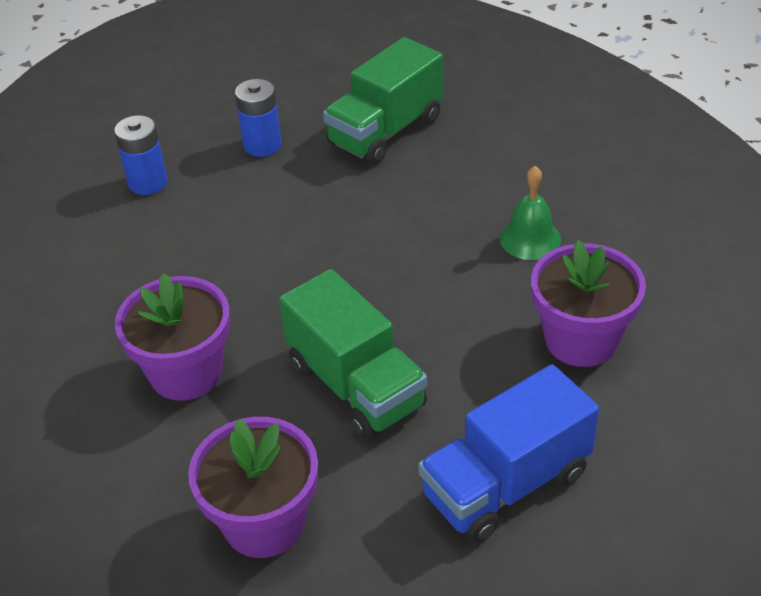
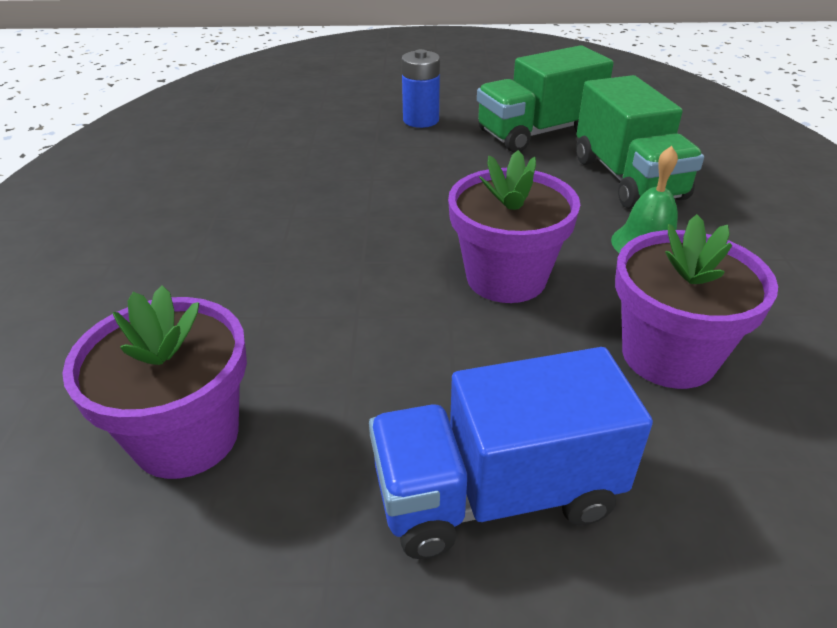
camera: 20 degrees right, 5 degrees down
blue battery [114,115,168,195] -> none
purple flower pot [115,273,230,401] -> purple flower pot moved to [448,150,580,303]
green truck [279,269,427,440] -> green truck moved to [576,75,704,209]

